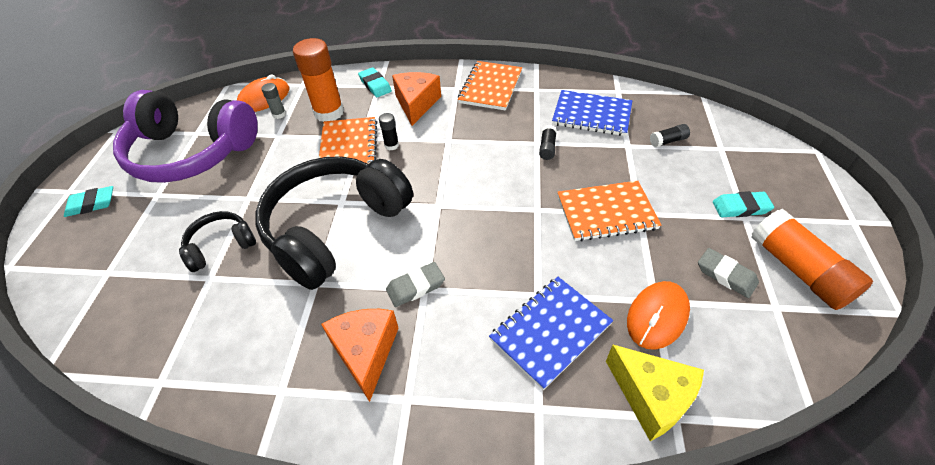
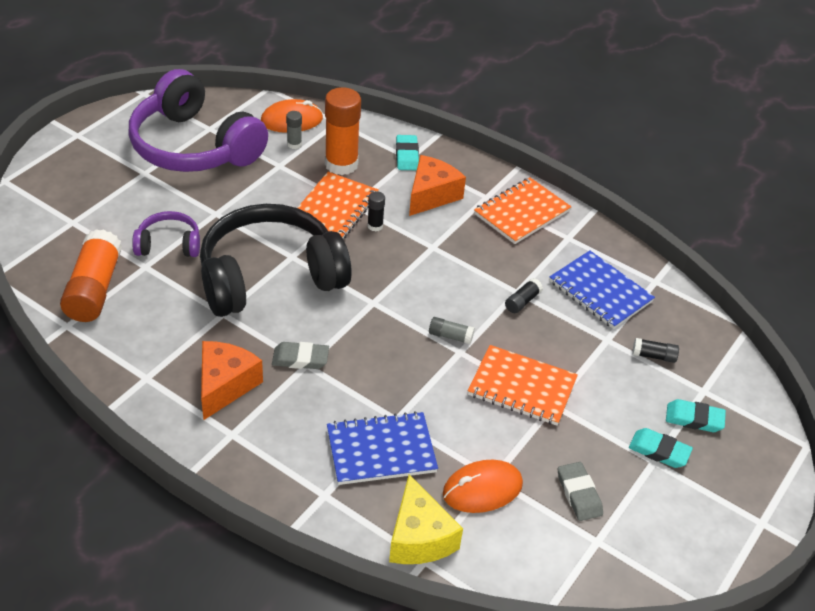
camera: 25 degrees right, 5 degrees down
turquoise eraser [64,186,113,217] -> turquoise eraser moved to [666,399,726,432]
black headphones [179,211,256,272] -> purple headphones [132,211,200,257]
orange glue stick [751,209,873,310] -> orange glue stick moved to [60,229,122,322]
none -> grey glue stick [429,317,475,344]

